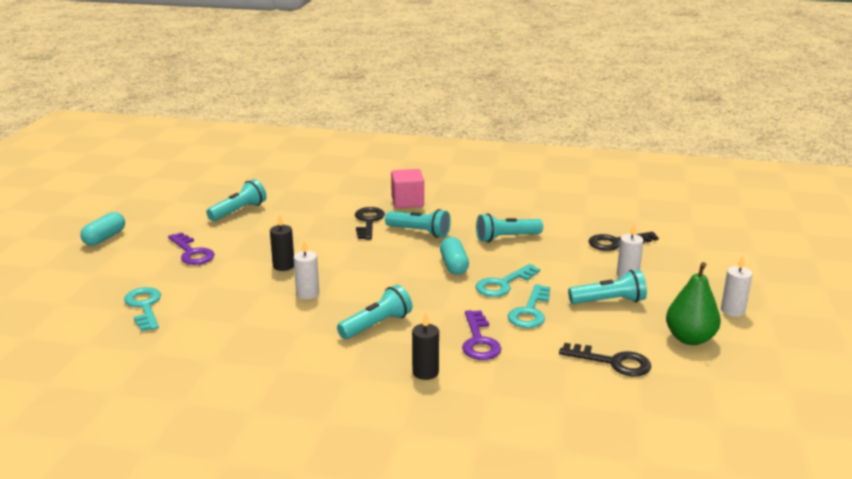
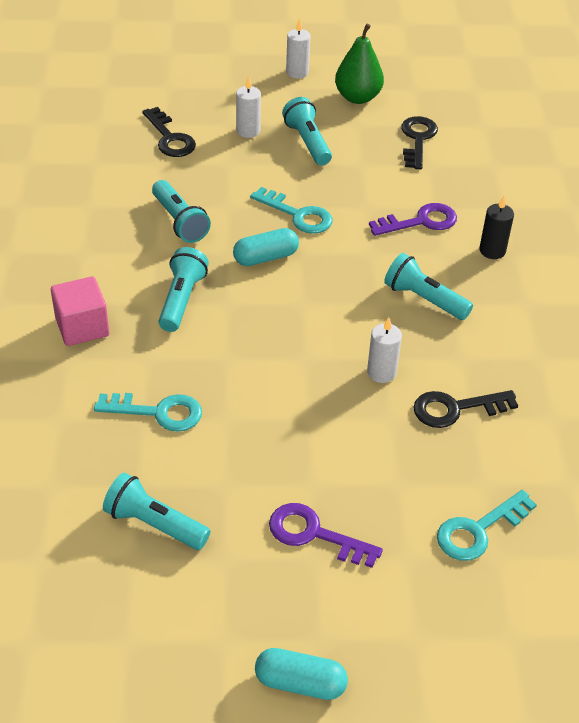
camera: 105 degrees left, 20 degrees up
purple key [168,232,215,265] -> purple key turned 105 degrees counterclockwise [269,503,383,568]
black candle [270,214,294,271] -> none
black key [355,207,385,240] -> black key moved to [413,390,518,428]
turquoise key [508,284,550,328] -> turquoise key moved to [94,393,202,432]

